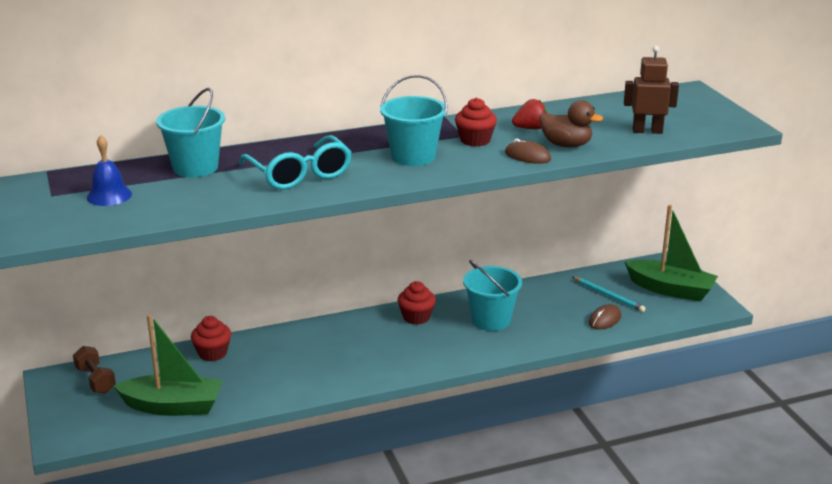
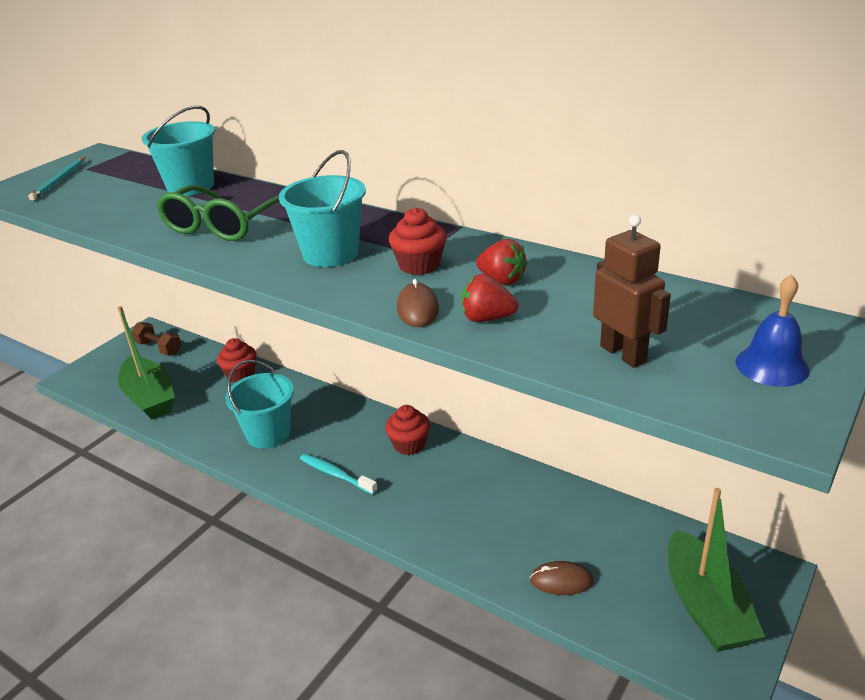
camera: 55 degrees right, 5 degrees up
brown dumbbell [73,346,116,394] -> brown dumbbell turned 75 degrees counterclockwise [131,322,182,355]
blue bell [87,135,132,206] -> blue bell moved to [736,274,810,387]
turquoise glasses [239,135,352,190] -> green glasses [157,185,280,241]
turquoise bucket [463,260,522,331] -> turquoise bucket moved to [225,360,294,449]
brown duck [539,100,603,147] -> red strawberry [461,274,518,322]
turquoise pencil [573,277,646,312] -> turquoise pencil moved to [28,157,85,201]
none -> turquoise toothbrush [300,453,378,495]

